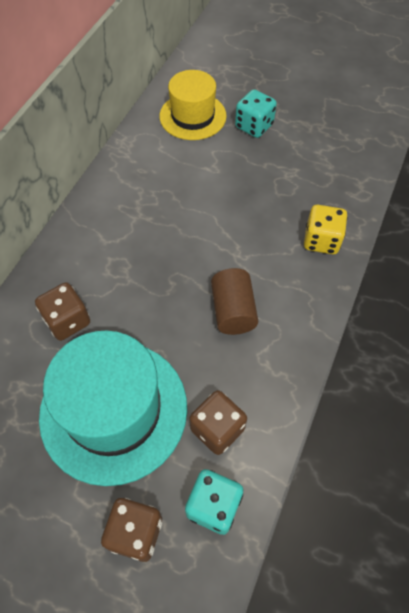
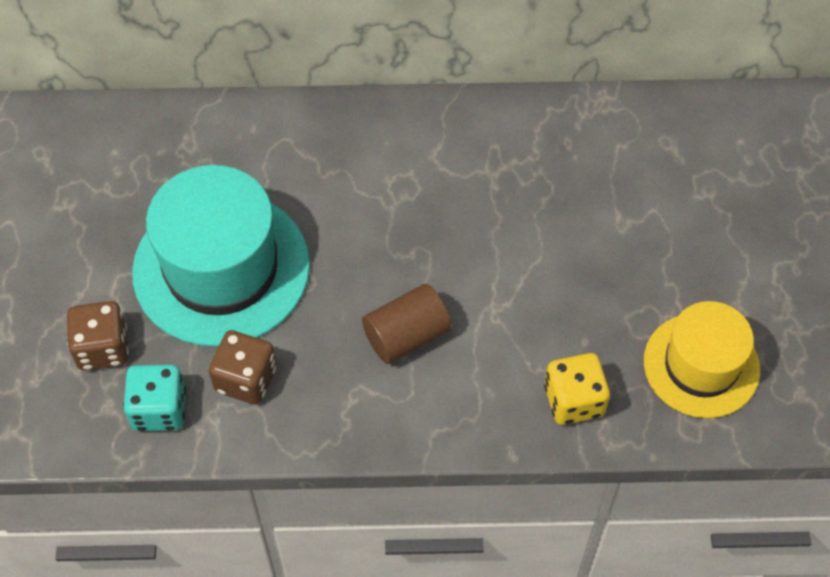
camera: 65 degrees right, 0 degrees up
brown dice [35,282,90,341] -> none
yellow hat [160,70,227,140] -> yellow hat moved to [644,301,760,418]
turquoise dice [235,89,277,138] -> none

